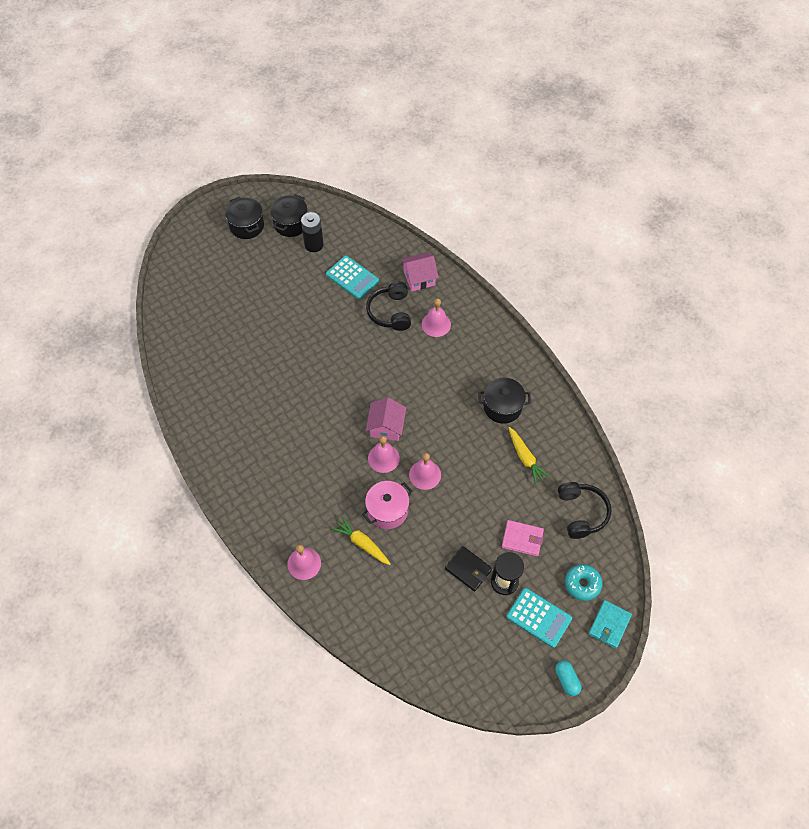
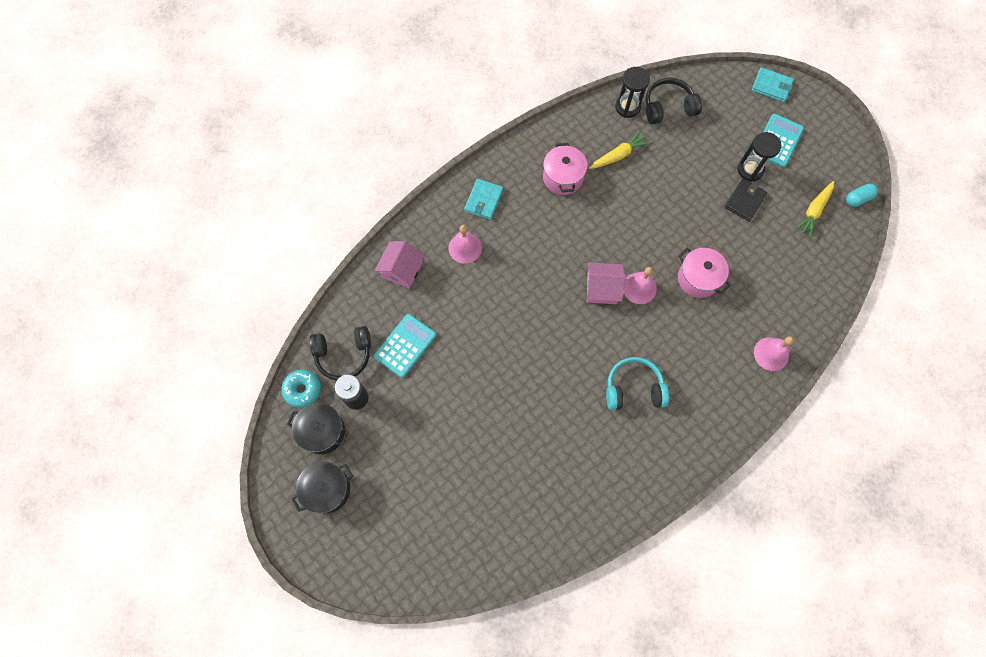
camera: 95 degrees left, 10 degrees up
yellow carrot [331,516,391,565] -> yellow carrot moved to [795,181,834,238]
black headphones [366,282,411,331] -> black headphones moved to [309,326,371,380]
pink house [401,253,439,292] -> pink house turned 45 degrees clockwise [375,241,425,289]
pink bell [409,453,441,490] -> none
black pot [478,378,531,424] -> pink pot [543,143,587,195]
pink wallet [502,520,544,556] -> none
turquoise capsule [555,660,581,696] -> turquoise capsule moved to [846,184,878,207]
turquoise donut [565,564,603,601] -> turquoise donut moved to [281,369,321,408]
none -> turquoise wallet [464,179,503,220]
none -> turquoise headphones [606,357,669,410]
none -> black hourglass [615,67,650,118]

